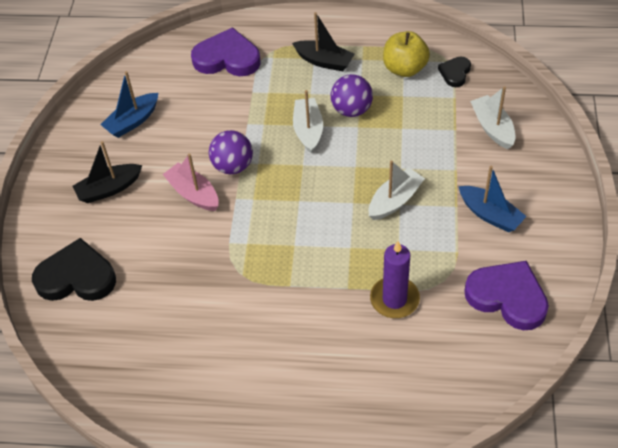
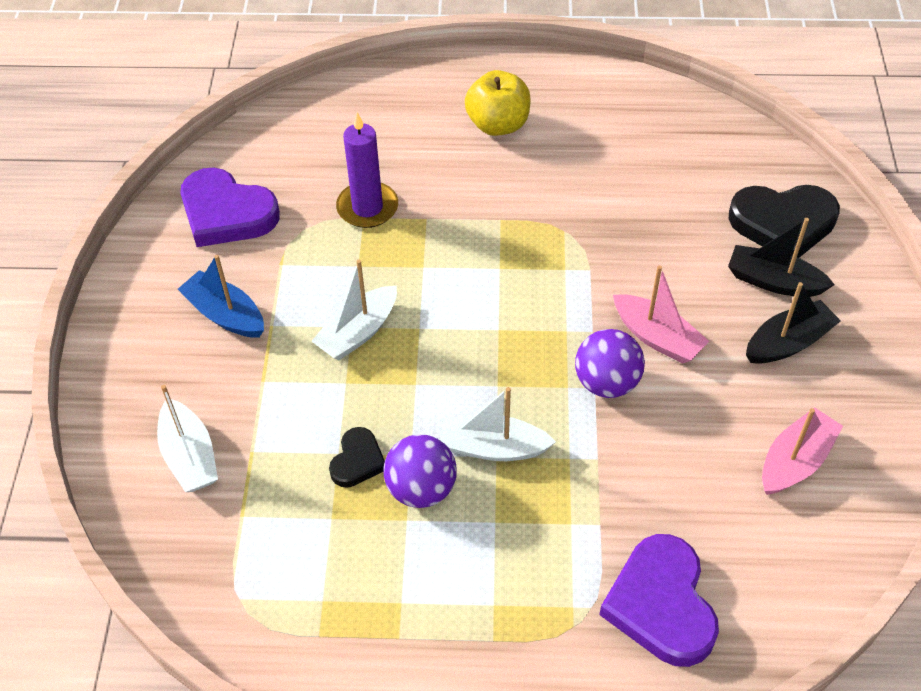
camera: 175 degrees right, 0 degrees up
blue boat [100,71,158,138] -> pink boat [762,407,843,495]
purple heart [191,27,261,76] -> purple heart turned 75 degrees clockwise [599,534,719,667]
black boat [292,12,354,71] -> black boat moved to [728,218,835,297]
white boat [293,90,323,154] -> white boat turned 105 degrees clockwise [441,387,556,461]
yellow apple [383,31,430,77] -> yellow apple moved to [465,70,531,136]
black heart [438,57,471,87] -> black heart moved to [329,427,385,488]

